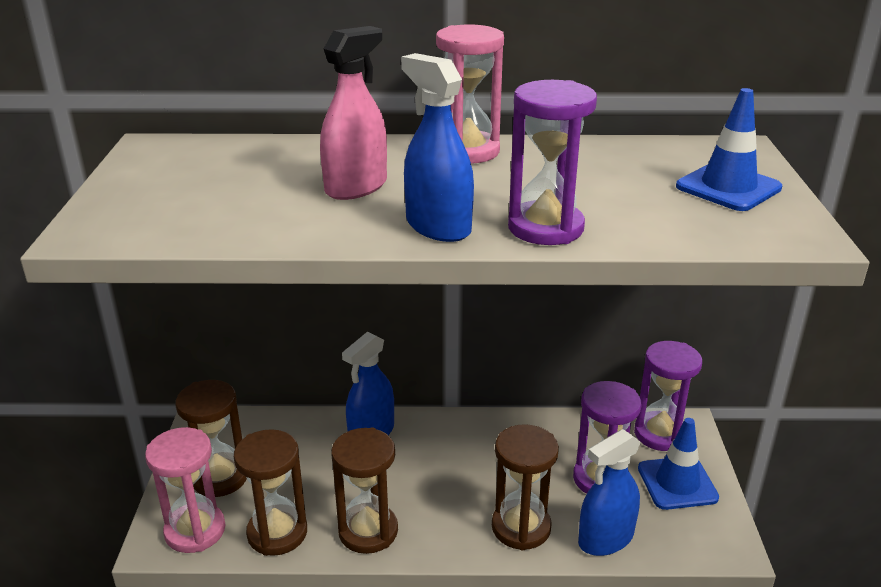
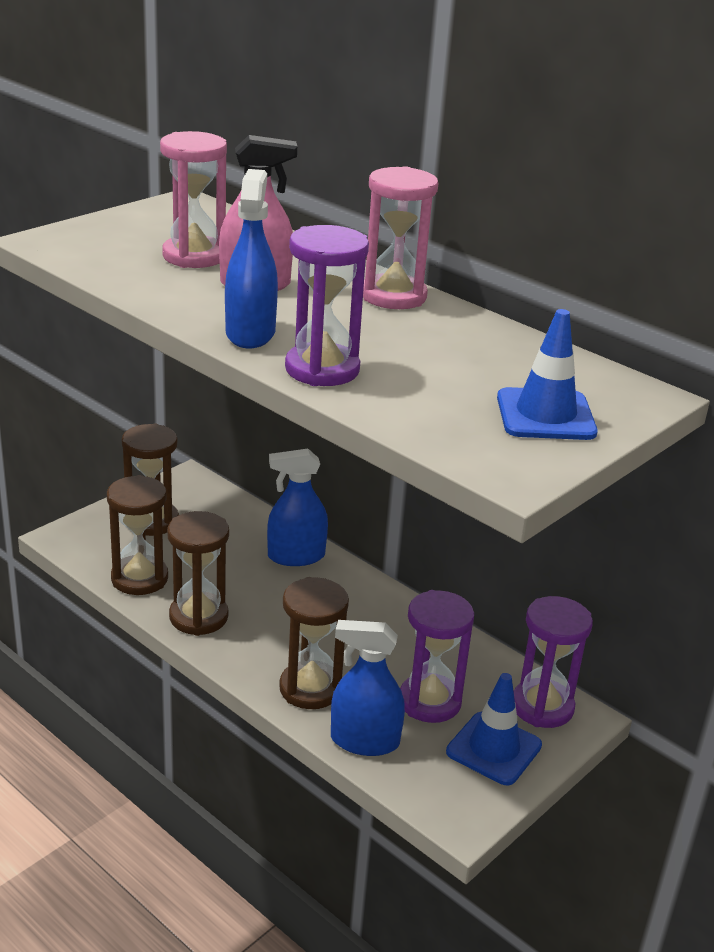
camera: 40 degrees right, 0 degrees up
pink hourglass [145,427,225,553] -> pink hourglass moved to [160,131,227,268]

